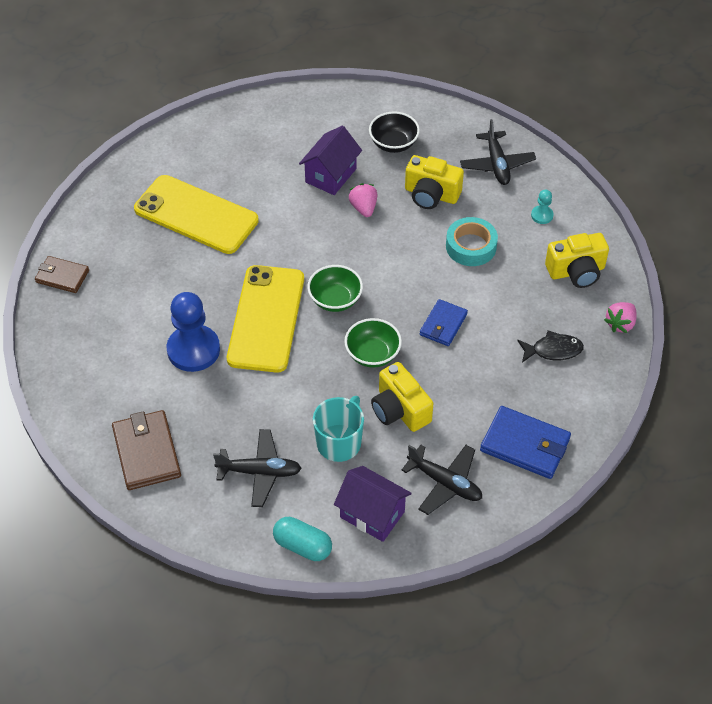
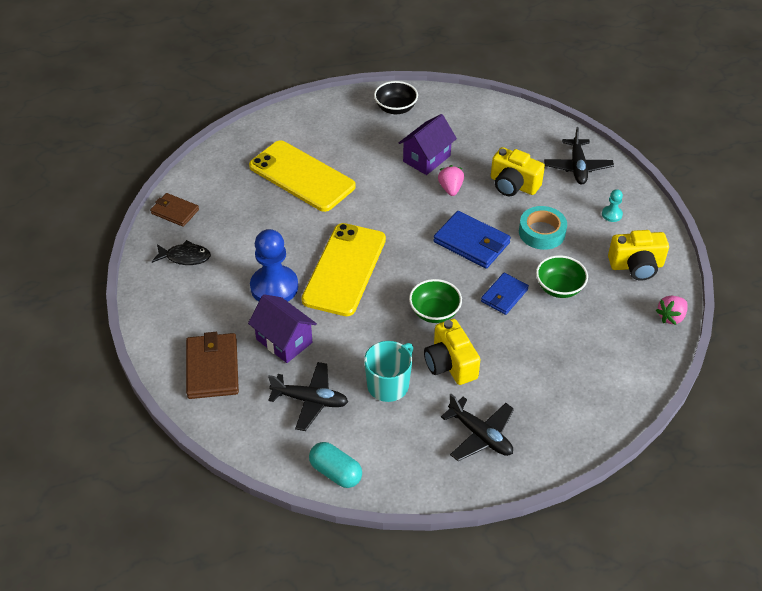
camera: 10 degrees right, 5 degrees down
green bowl [307,265,363,312] -> green bowl moved to [536,255,588,298]
purple house [334,466,412,542] -> purple house moved to [248,294,317,363]
black bowl [369,111,420,153] -> black bowl moved to [374,81,418,114]
blue wallet [480,406,571,479] -> blue wallet moved to [433,211,511,269]
black fish [517,330,584,363] -> black fish moved to [152,240,211,265]

